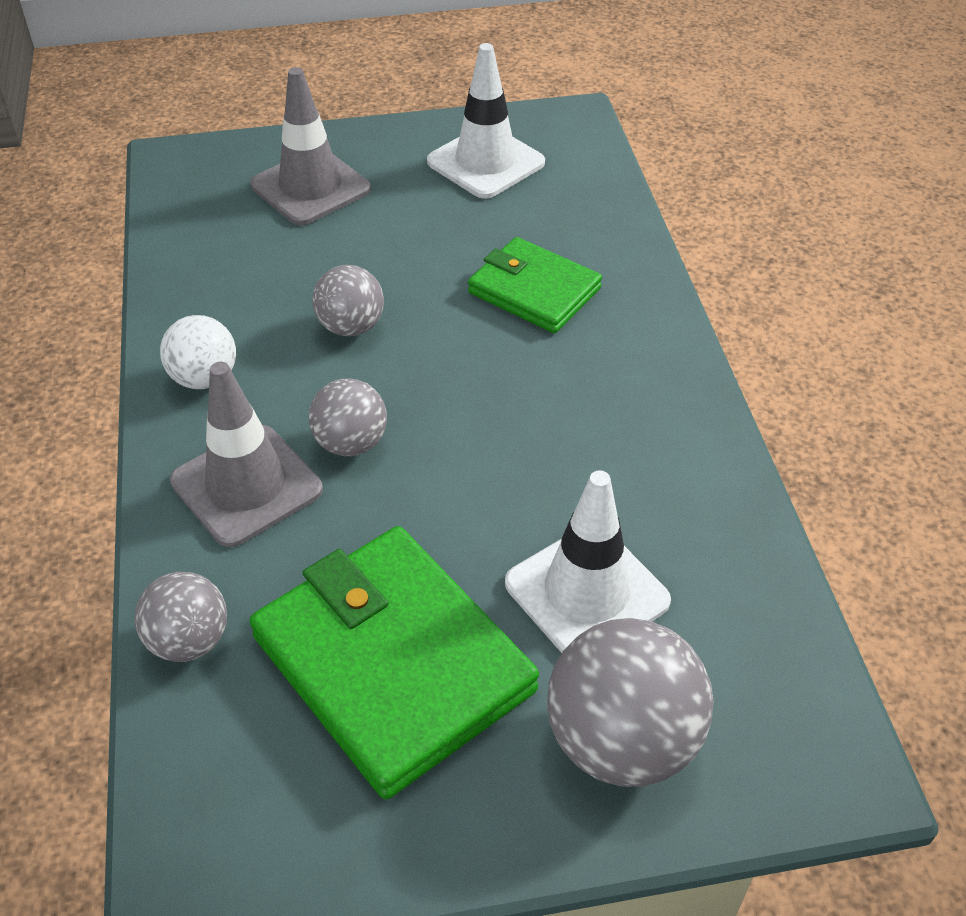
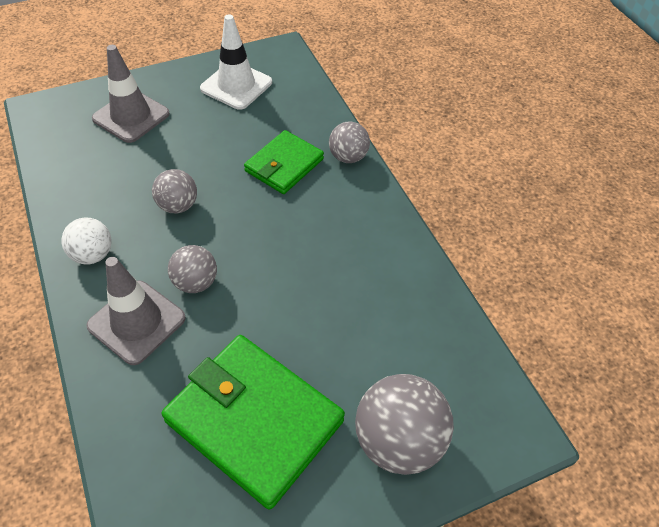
camera: 15 degrees left, 5 degrees up
grey ball [134,572,227,662] -> grey ball moved to [329,122,370,163]
green wallet [468,237,602,333] -> green wallet turned 75 degrees counterclockwise [244,130,324,194]
white traffic cone [505,470,671,653] -> none

